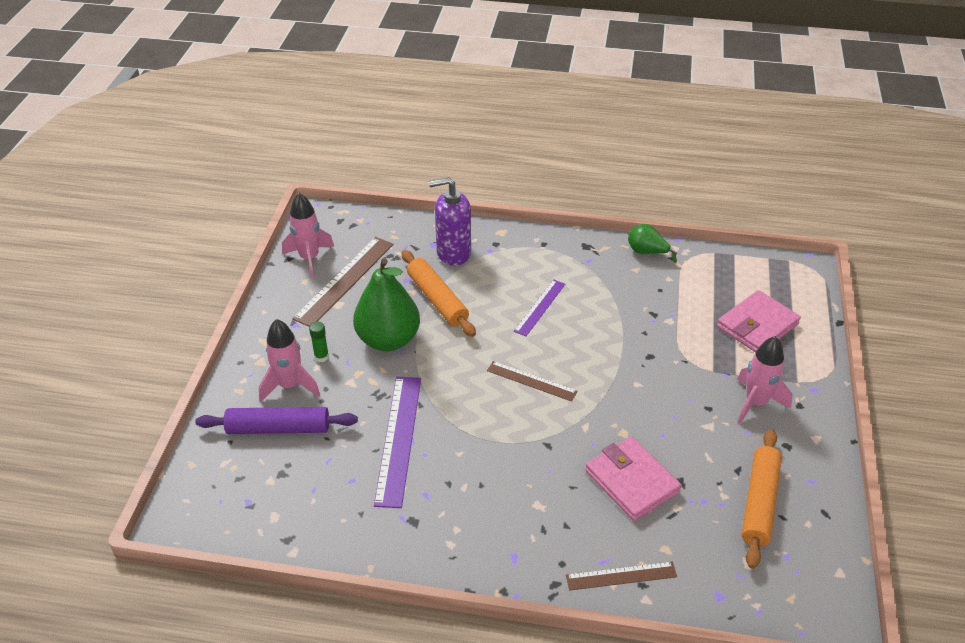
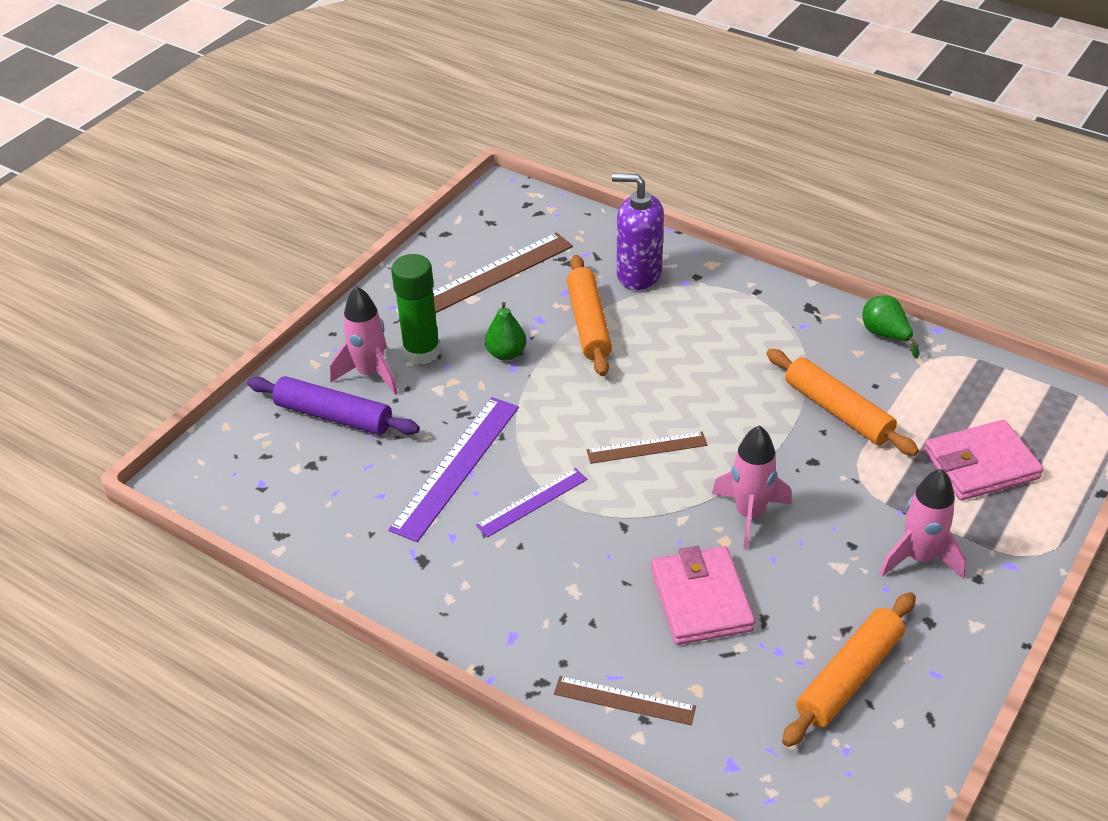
camera: 25 degrees right, 0 degrees up
pink rocket [282,193,334,279] -> pink rocket moved to [712,425,792,550]
green glue stick [309,322,329,362] -> green glue stick [391,254,440,365], size x2.09
green pear [353,258,420,351] -> green pear [485,302,526,360], size x0.51
brown ruler [487,361,578,402] -> brown ruler turned 60 degrees counterclockwise [587,432,707,464]
purple ruler [514,279,565,336] -> purple ruler moved to [476,468,587,537]
none -> orange rolling pin [767,349,919,456]

